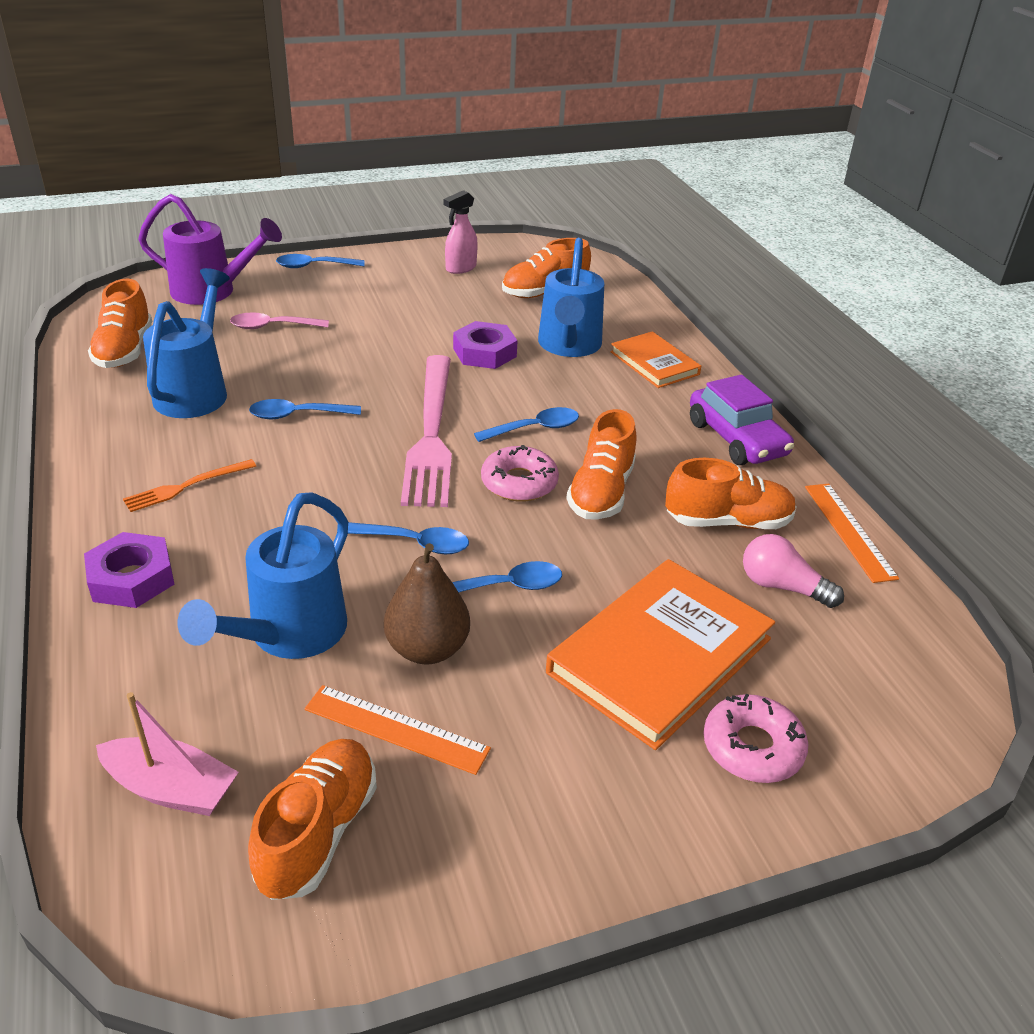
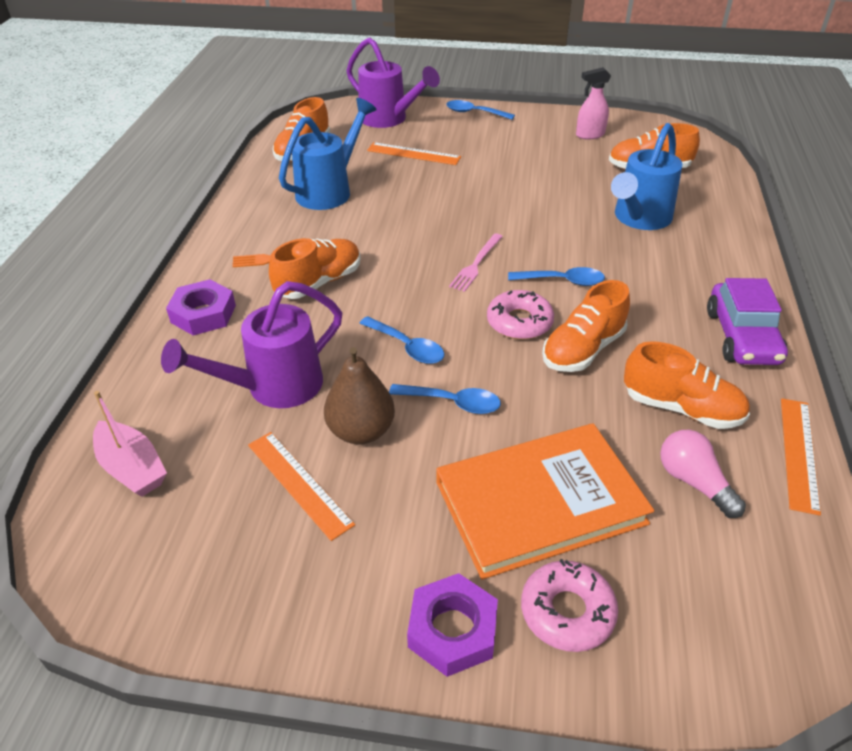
camera: 30 degrees right, 5 degrees up
blue watering can [177,492,348,659] -> purple watering can [161,281,342,408]
pink spoon [230,312,329,329] -> orange ruler [367,142,461,165]
orange shoe [248,739,377,900] -> orange shoe moved to [269,238,361,299]
blue spoon [249,399,361,419] -> none
pink fork [401,355,452,507] -> pink fork [449,233,503,292], size x0.47
purple nut [453,321,518,369] -> purple nut moved to [407,573,498,677]
orange book [610,331,701,388] -> none

